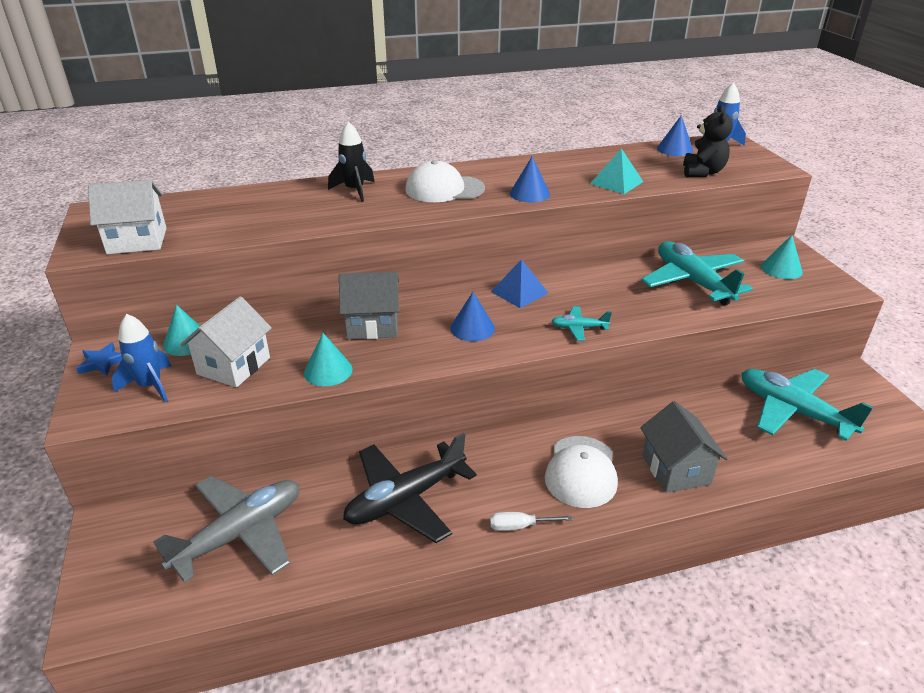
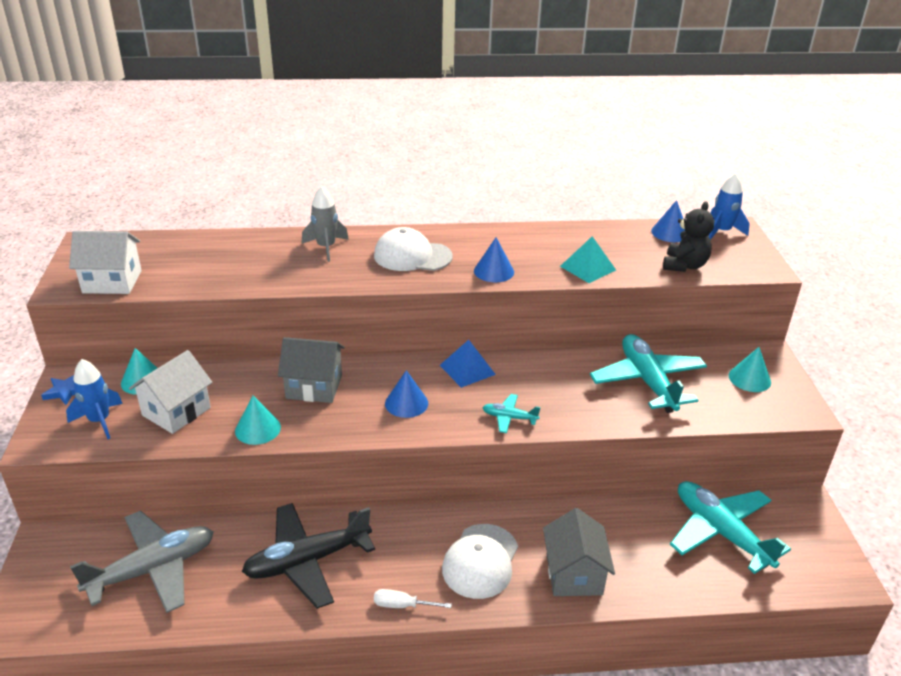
camera: 10 degrees right, 0 degrees up
black rocket [328,121,374,202] -> grey rocket [302,186,349,262]

